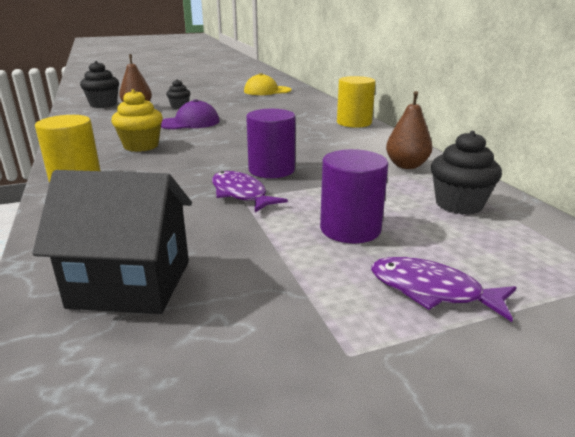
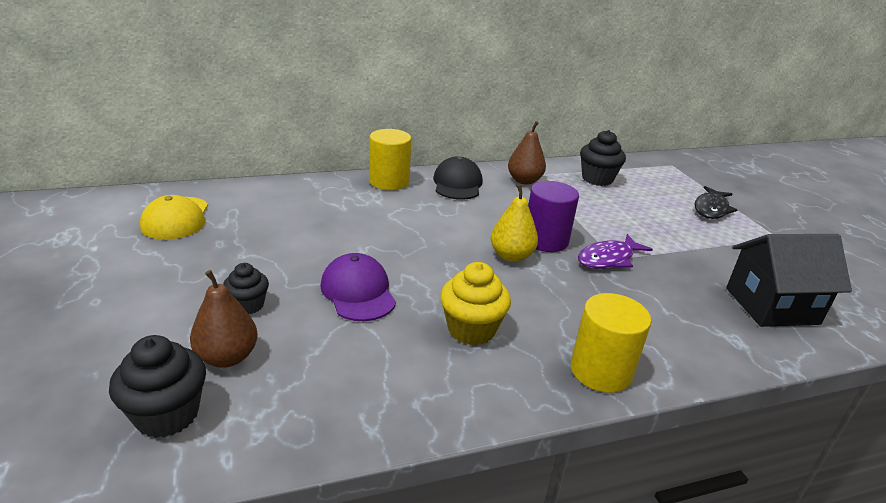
camera: 90 degrees left, 5 degrees up
black house [32,170,192,314] -> black house turned 75 degrees clockwise [726,234,852,327]
purple cylinder [320,149,388,243] -> none
purple fish [371,257,517,322] -> black fish [694,186,737,219]
none -> black cap [433,156,483,200]
none -> yellow pear [491,184,538,262]

